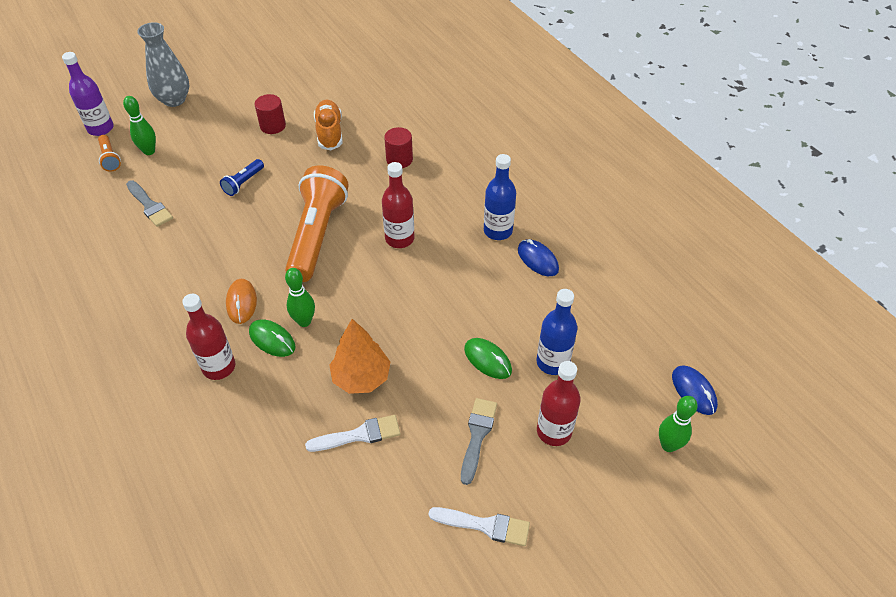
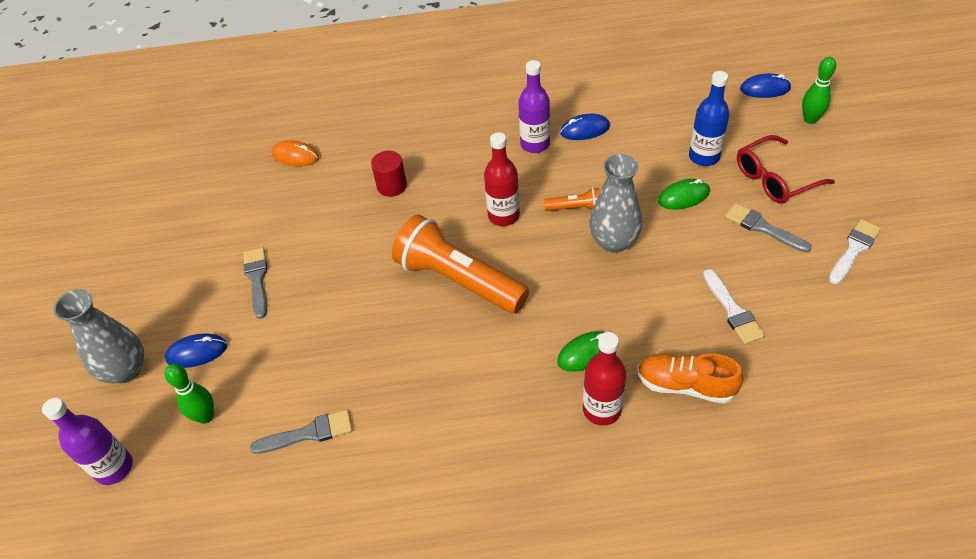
camera: 60 degrees left, 0 degrees up
orange flashlight [98,135,121,172] -> orange flashlight moved to [544,187,600,211]
blue flashlight [220,159,264,196] -> none
orange mouse [226,279,257,324] -> orange mouse moved to [272,140,319,167]
red cylinder [254,94,286,134] -> grey brush [243,247,268,319]
green bowling pin [285,268,315,327] -> none
white brush [305,415,400,452] -> white brush turned 150 degrees clockwise [703,269,765,344]
orange shoe [314,100,342,150] -> orange shoe moved to [637,353,743,404]
orange tree [329,319,390,394] -> none
blue bottle [484,154,516,240] -> purple bottle [518,60,550,153]
red bottle [537,361,581,446] -> red glasses [737,135,835,204]
none -> blue mouse [165,333,227,368]
none -> grey vase [589,154,642,253]

